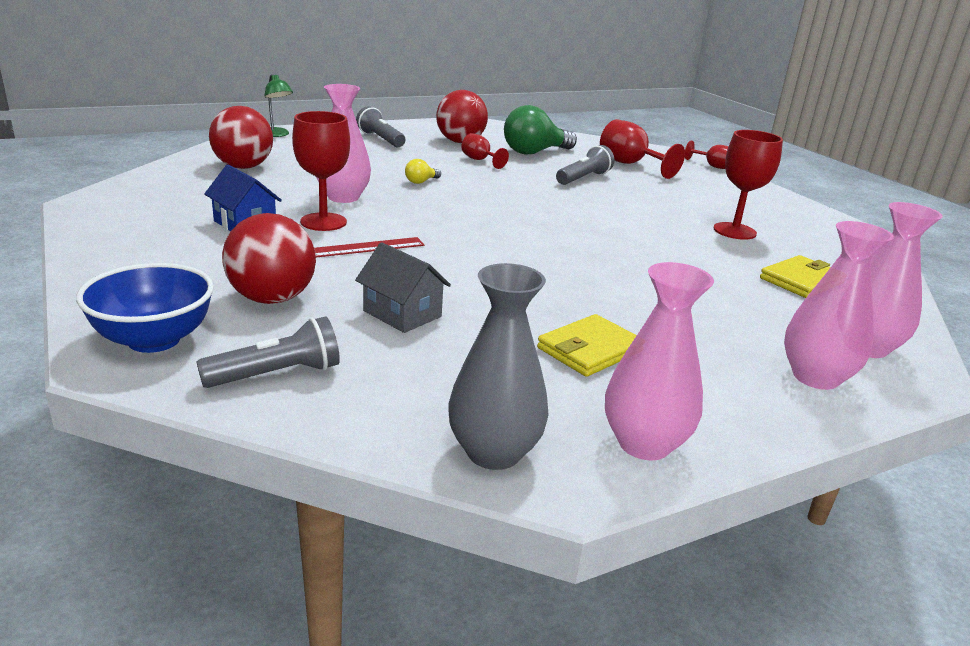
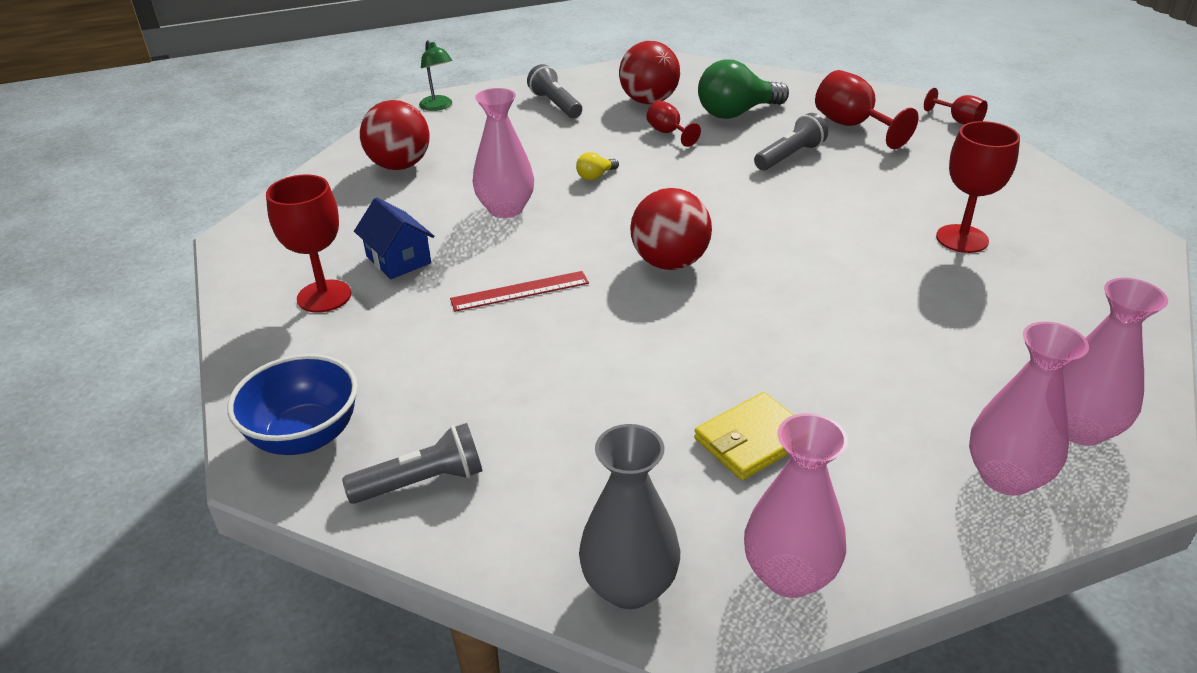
camera: 10 degrees right, 10 degrees up
red ball [222,213,316,304] -> red ball moved to [630,188,712,270]
red goblet [292,111,350,231] -> red goblet moved to [266,174,351,313]
grey house [355,242,451,333] -> none
yellow wallet [760,255,831,298] -> none

